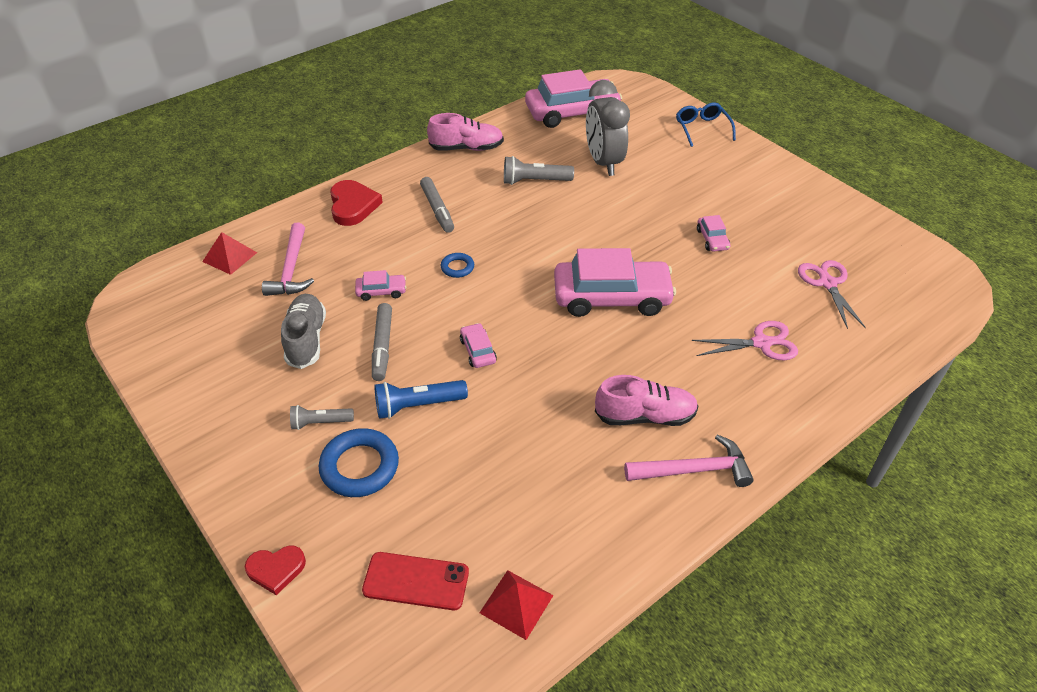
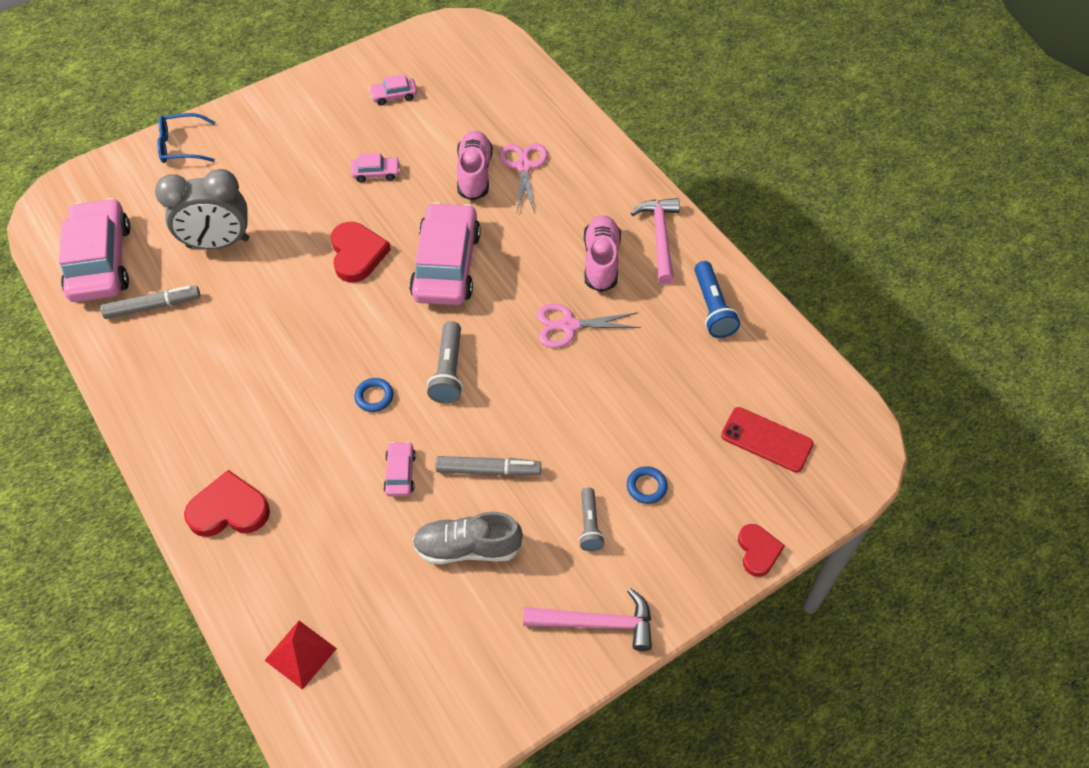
camera: 85 degrees left, 10 degrees up
pink hammer [262,223,314,296] -> pink hammer moved to [523,588,652,651]
blue ring [319,428,399,497] -> blue ring [627,466,668,504], size x0.53
red phone [362,552,469,610] -> red phone turned 75 degrees counterclockwise [721,407,814,472]
blue flashlight [374,380,468,419] -> blue flashlight moved to [694,261,740,338]
grey marker [420,177,454,233] -> grey marker moved to [100,286,200,319]
pink shoe [427,113,504,151] -> pink shoe moved to [457,130,493,201]
pink car [460,323,497,368] -> pink car moved to [369,74,417,105]
red pyramid [480,570,554,640] -> none
grey flashlight [504,156,574,185] -> grey flashlight moved to [427,321,463,404]
pink scissors [798,260,866,329] -> pink scissors moved to [537,304,641,348]
none -> red heart [331,222,391,282]

